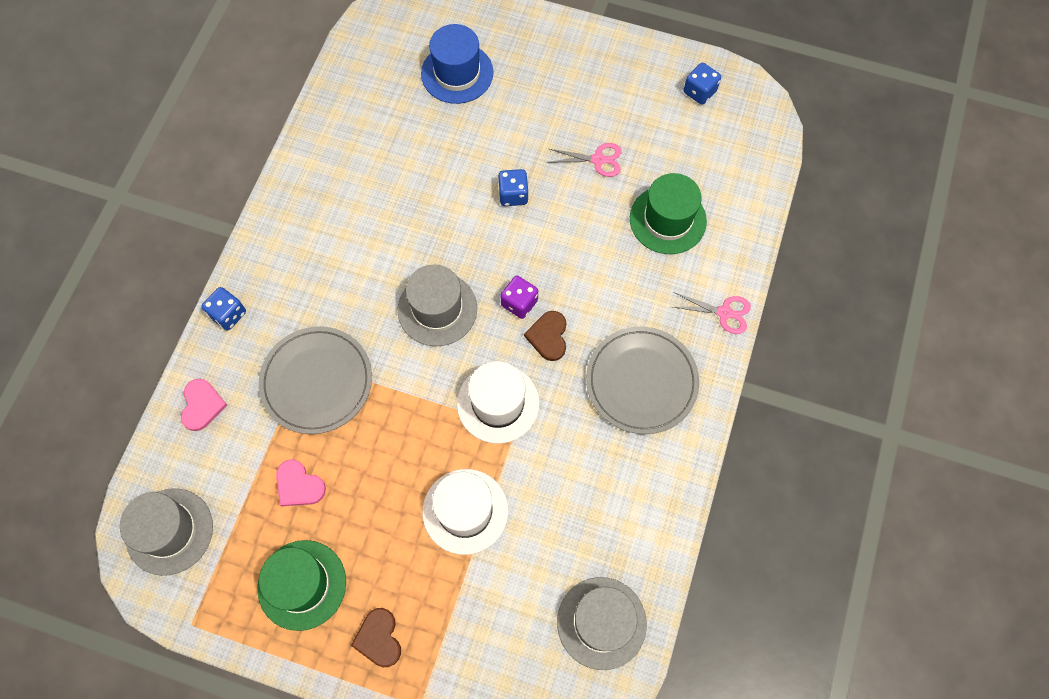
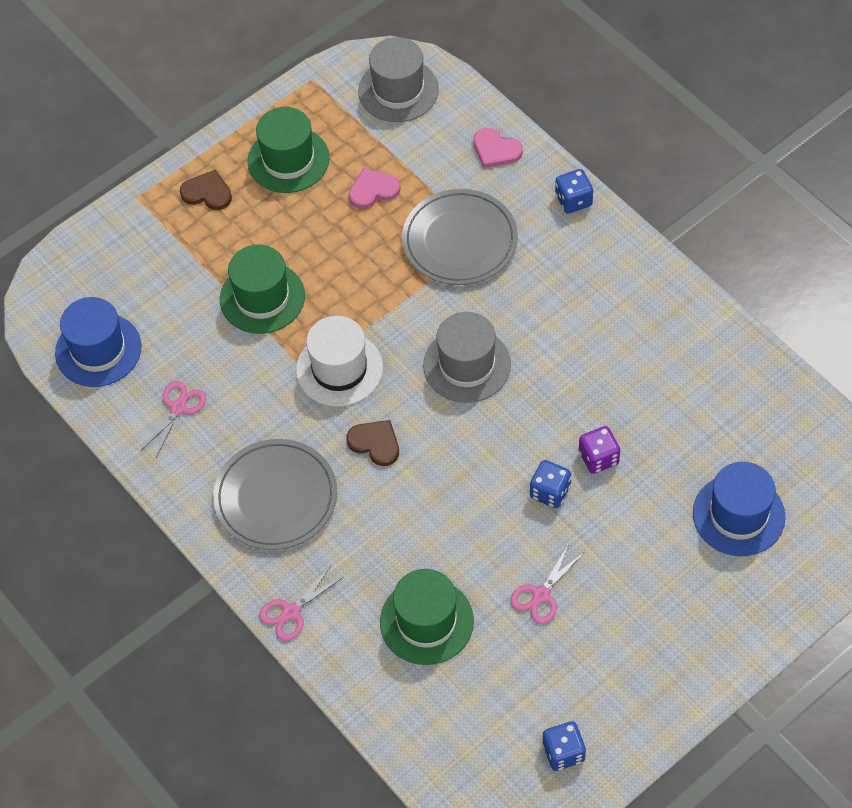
camera: 125 degrees right, 10 degrees down
white hat [422,469,508,555] -> green hat [220,244,305,334]
purple dice [500,276,538,319] -> purple dice moved to [579,426,620,474]
grey hat [557,577,647,670] -> blue hat [55,297,142,387]
none -> pink scissors [141,381,206,458]

